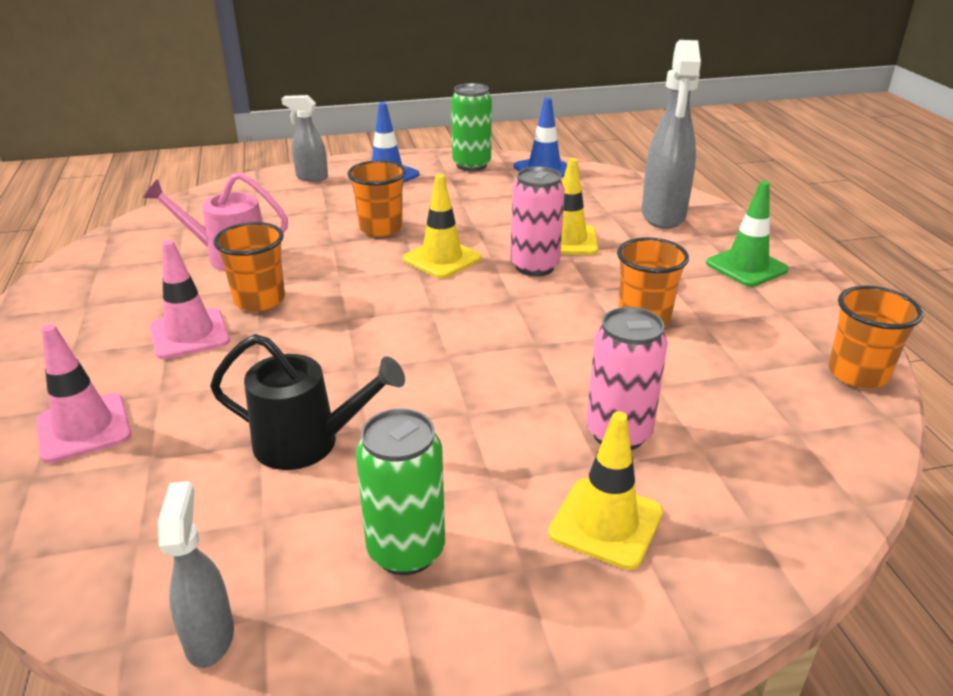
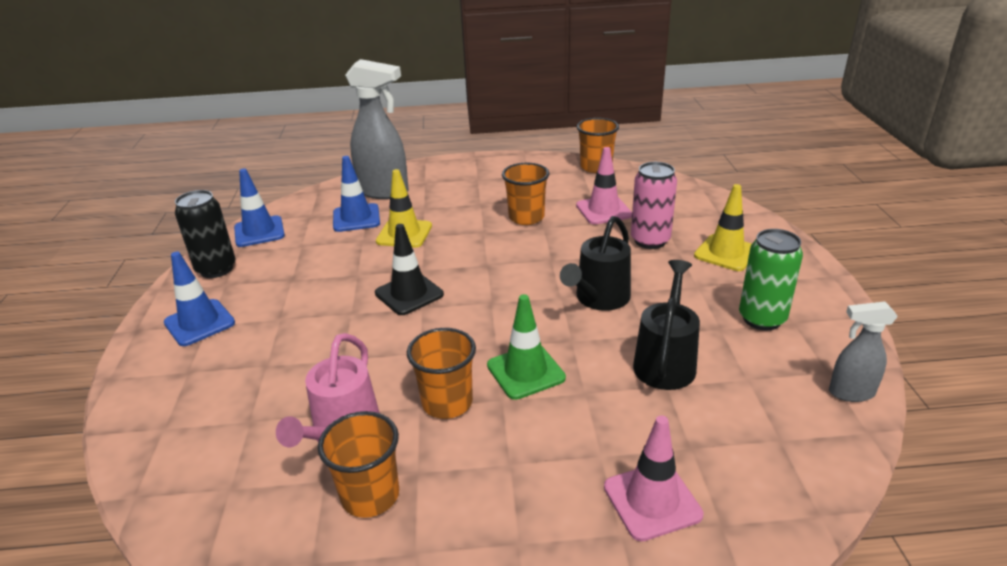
camera: 80 degrees left, 0 degrees up
pink traffic cone [150,240,230,359] -> pink traffic cone moved to [576,147,632,224]
grey spray bottle [281,95,328,182] -> none
orange cup [347,160,406,237] -> orange cup moved to [318,411,399,518]
yellow traffic cone [403,174,481,279] -> black traffic cone [375,224,444,315]
green can [451,83,492,171] -> black can [175,190,236,278]
pink can [511,166,565,277] -> none
green traffic cone [706,181,789,287] -> green traffic cone moved to [487,294,566,400]
none -> blue traffic cone [333,156,380,232]
none -> black watering can [560,216,631,311]

